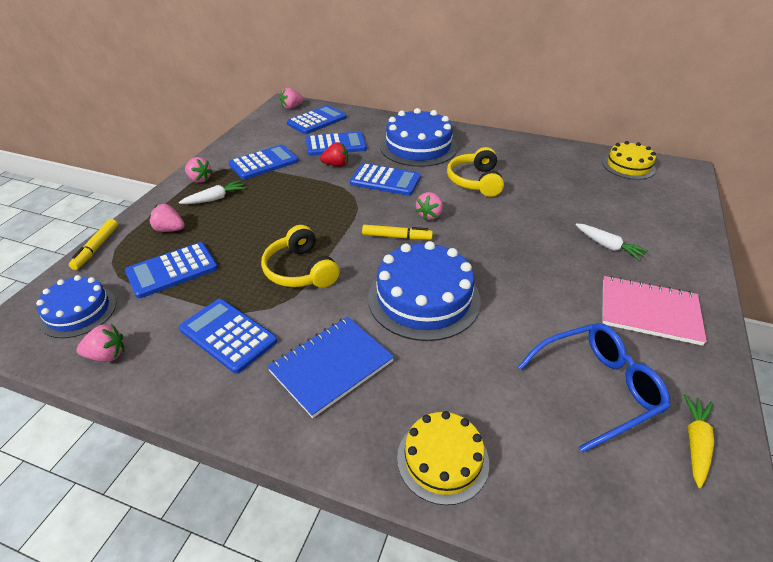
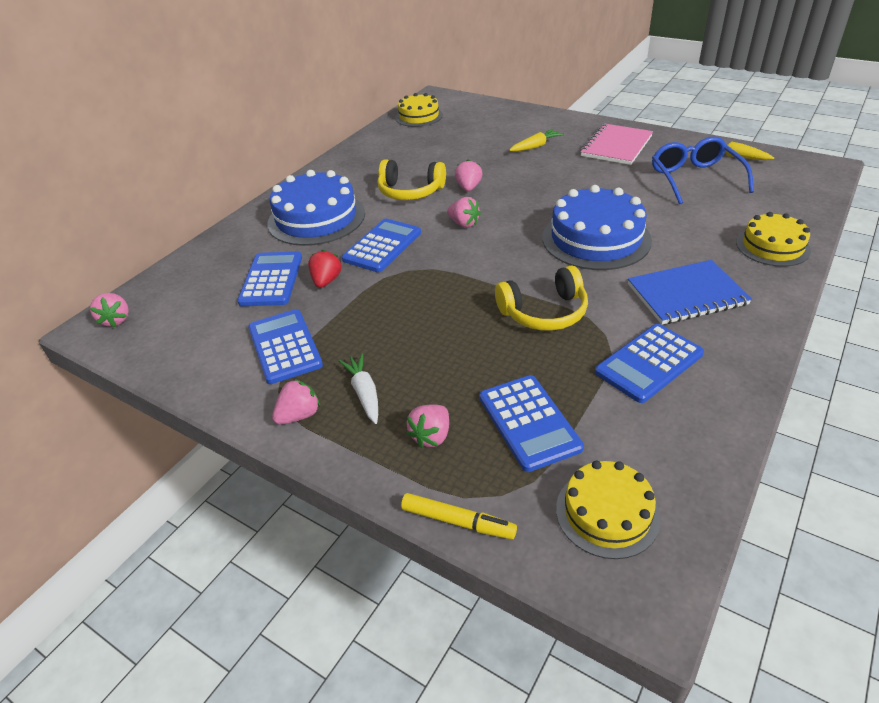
camera: 75 degrees left, 0 degrees up
blue cake [36,275,117,338] -> yellow cake [556,461,661,559]
pink strawberry [76,324,124,362] -> pink strawberry moved to [455,159,482,191]
blue notebook [267,316,394,418] -> blue notebook turned 75 degrees counterclockwise [628,260,752,325]
blue calculator [287,105,347,134] -> none
yellow marker [362,225,433,240] -> none
white carrot [575,223,648,261] -> yellow carrot [509,129,564,152]

